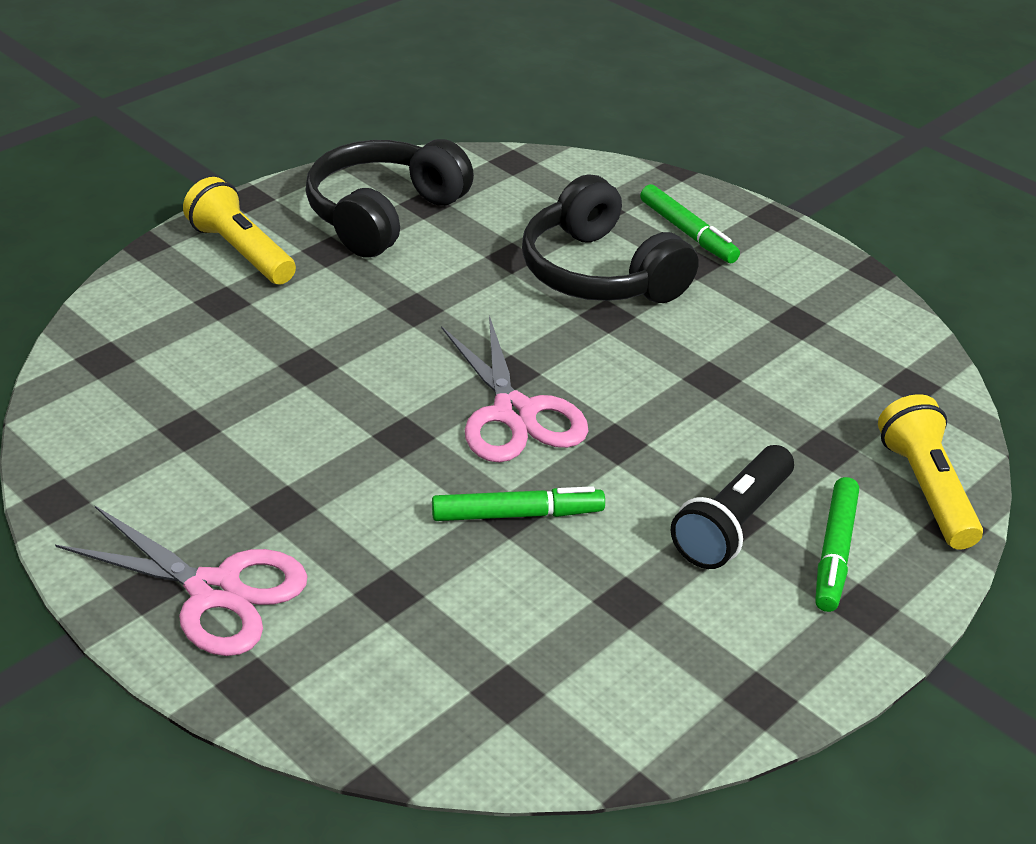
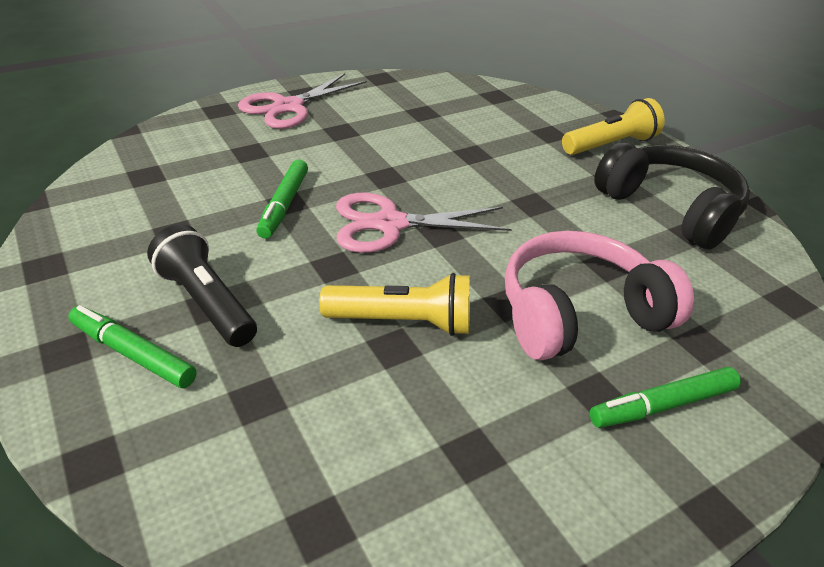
camera: 105 degrees right, 0 degrees up
black headphones [522,174,699,303] -> pink headphones [505,231,694,361]
yellow flashlight [878,394,983,549] -> yellow flashlight moved to [319,273,470,336]

